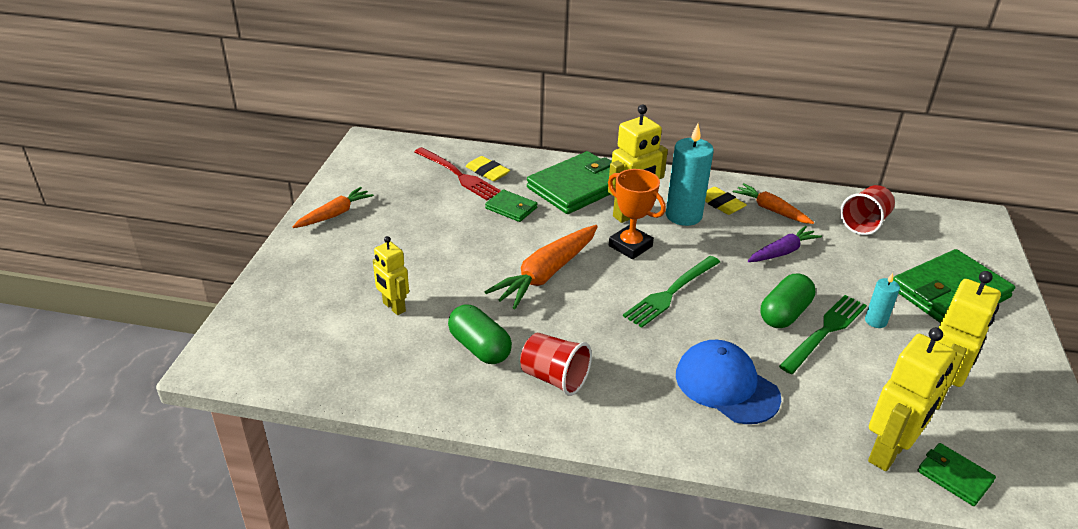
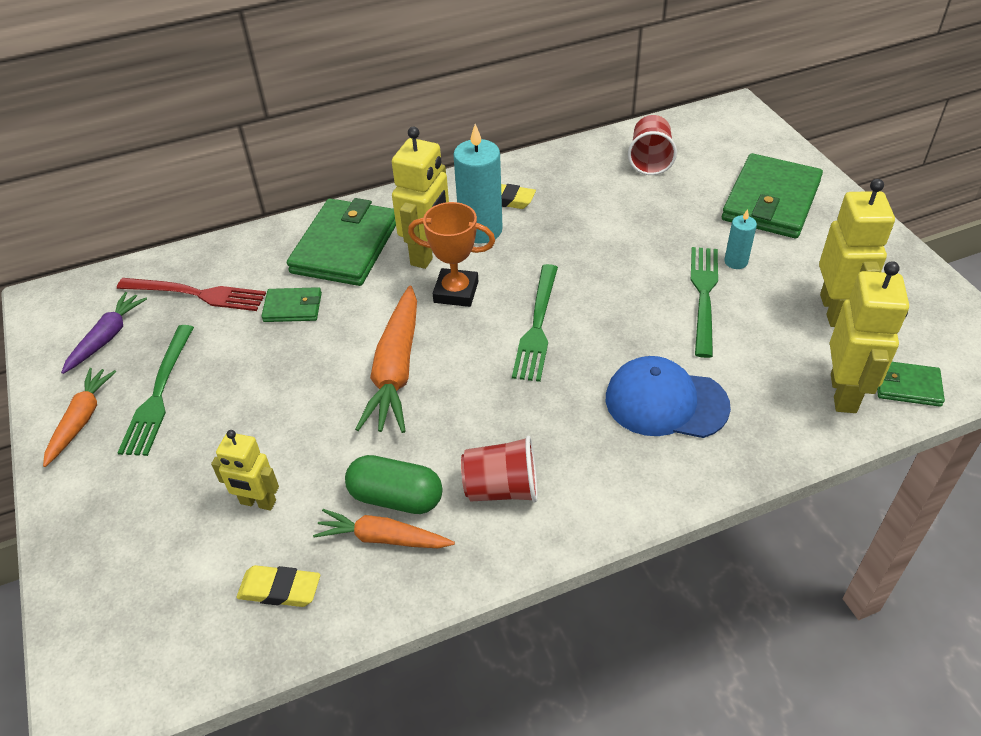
camera: 30 degrees left, 10 degrees up
yellow eraser [465,156,510,181] -> yellow eraser moved to [237,565,320,607]
orange carrot [733,183,814,224] -> orange carrot moved to [313,509,455,548]
purple carrot [748,226,822,262] -> purple carrot moved to [61,292,147,374]
green capsule [761,274,815,328] -> none
none -> green fork [117,325,194,456]

